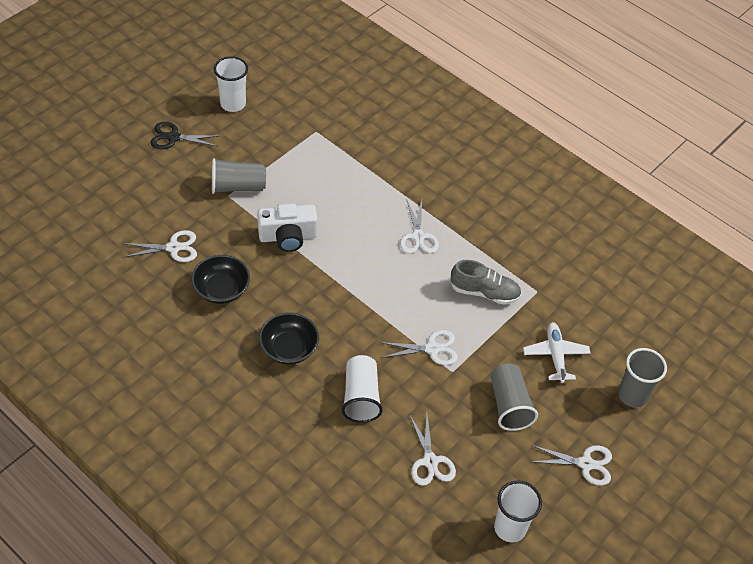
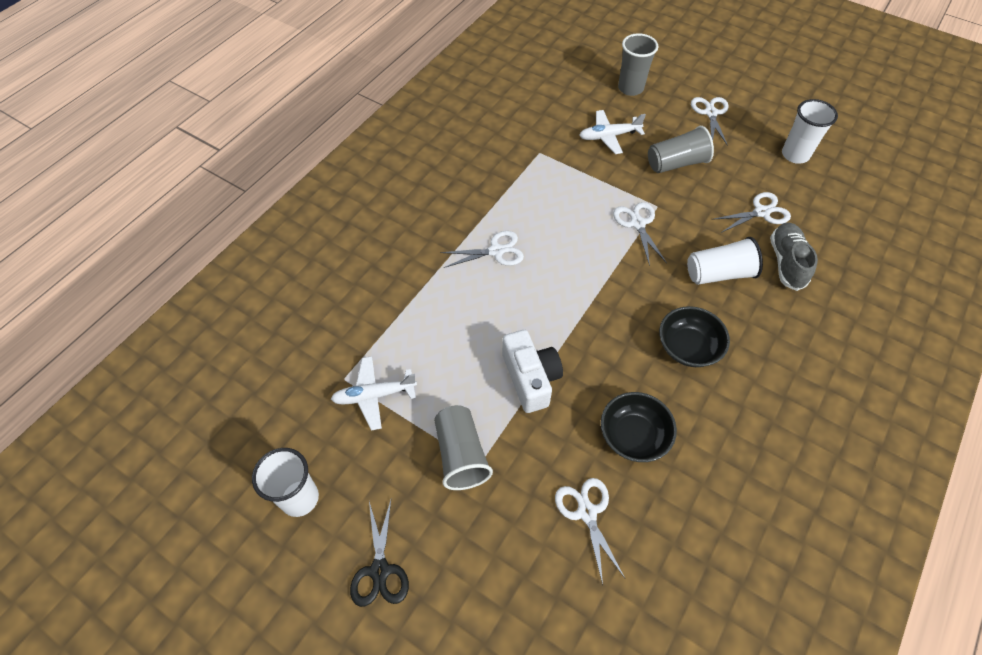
camera: 95 degrees left, 5 degrees up
grey shoe [450,260,521,305] -> grey shoe moved to [770,223,818,291]
none -> white plane [331,356,417,430]

